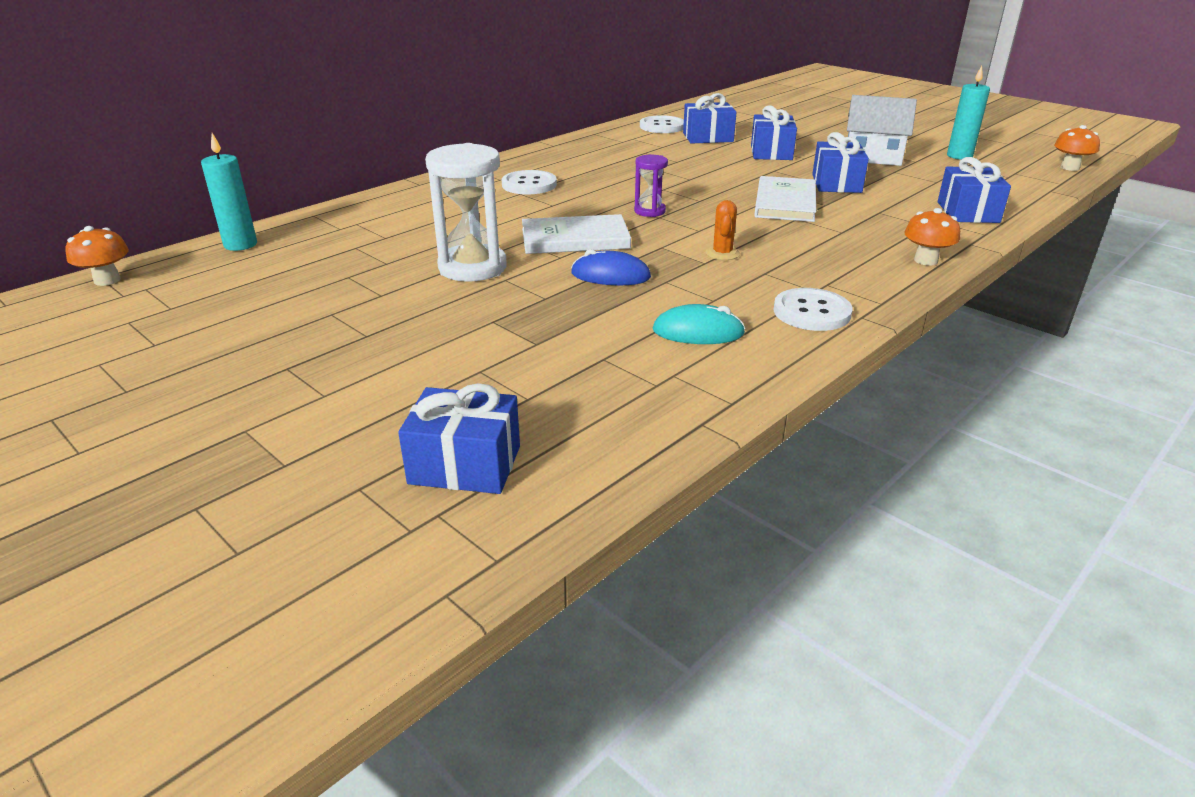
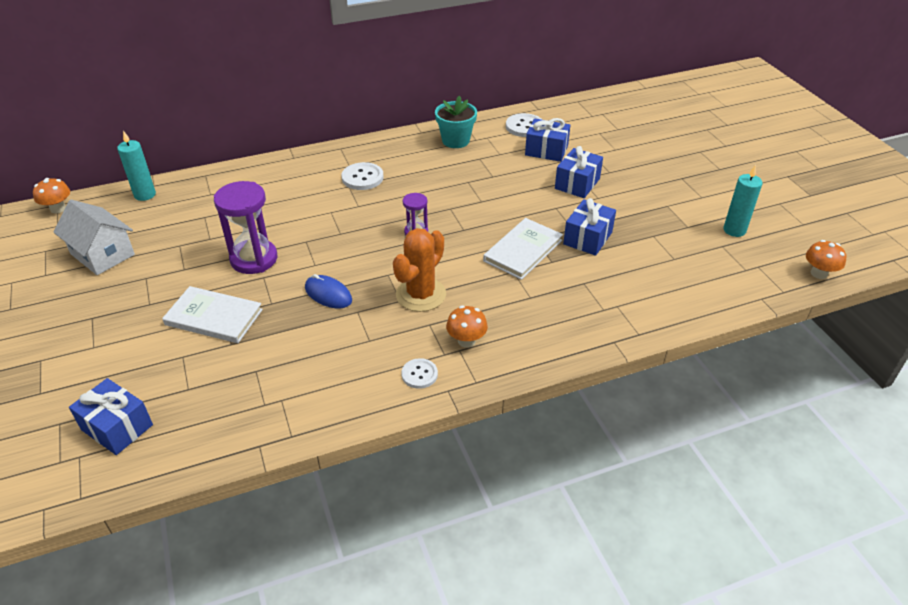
camera: 25 degrees right, 10 degrees up
white hourglass [425,143,507,282] -> purple hourglass [214,181,277,274]
white book [522,214,631,254] -> white book moved to [162,286,263,343]
turquoise mouse [653,304,745,344] -> none
orange cactus [705,200,740,260] -> orange cactus [393,228,446,312], size x1.96
white button [773,288,852,331] -> white button [401,358,438,389], size x0.66
white house [847,95,917,166] -> white house moved to [53,200,135,275]
orange mushroom [904,208,960,266] -> orange mushroom moved to [446,306,488,348]
blue gift [938,157,1011,223] -> none
none -> turquoise flower pot [435,96,477,148]

